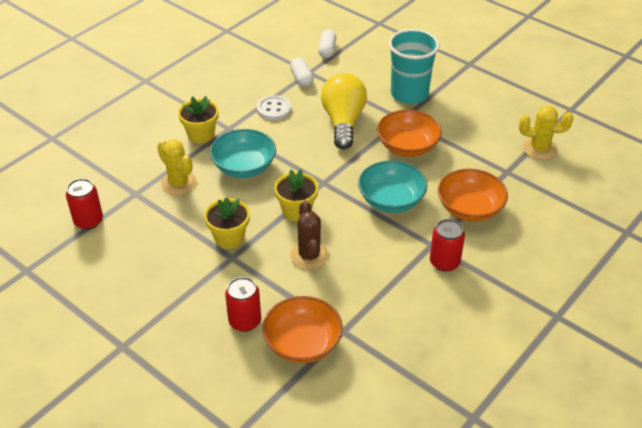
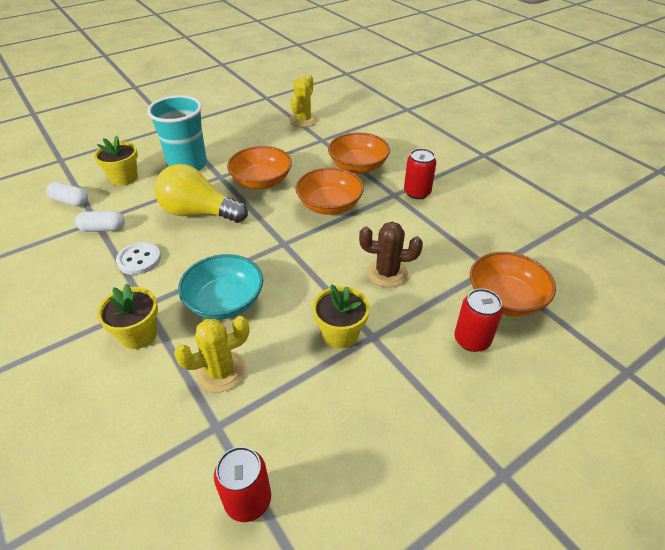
camera: 75 degrees left, 0 degrees up
yellow flower pot [274,169,318,221] -> yellow flower pot moved to [94,135,138,186]
turquoise bowl [358,161,427,213] -> orange bowl [295,168,364,215]

